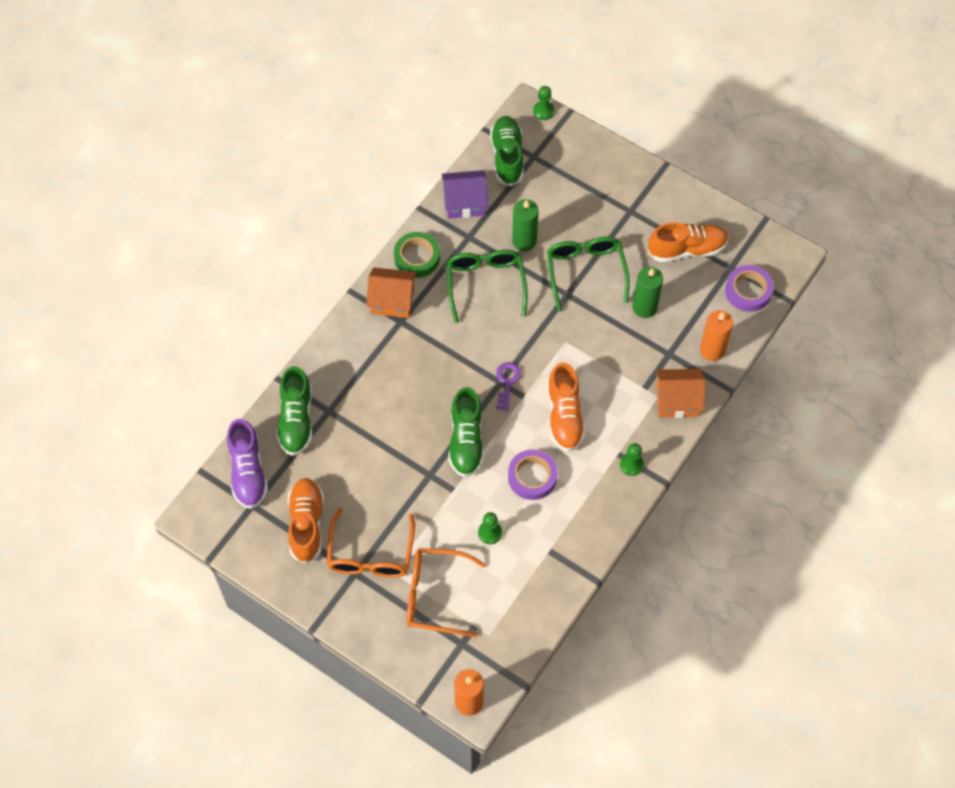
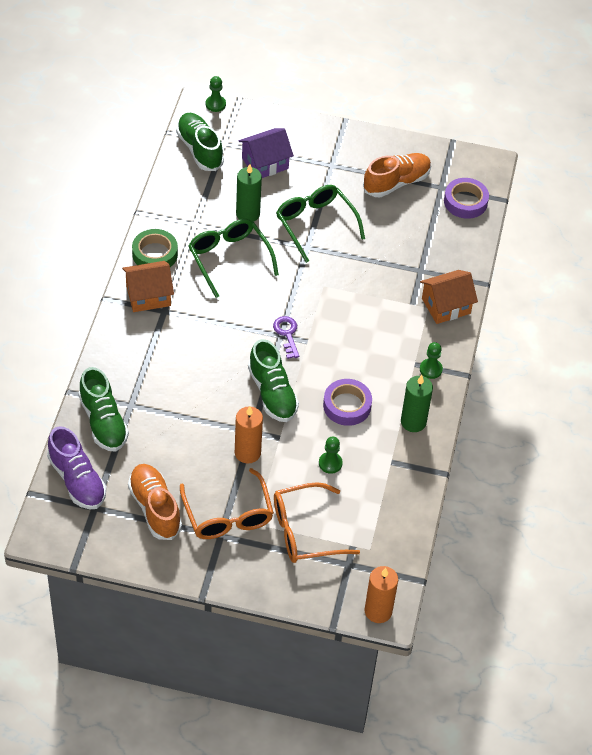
camera: 25 degrees left, 10 degrees down
purple house [442,170,488,219] -> purple house moved to [239,128,294,178]
orange shoe [547,363,585,452] -> none
green candle [632,267,663,318] -> green candle moved to [401,375,433,432]
orange candle [700,310,733,361] -> orange candle moved to [235,406,263,464]

